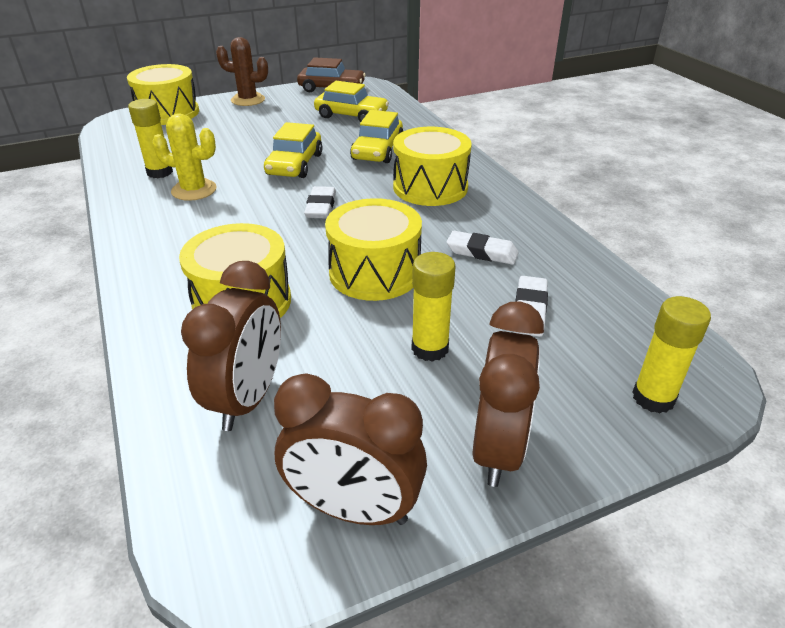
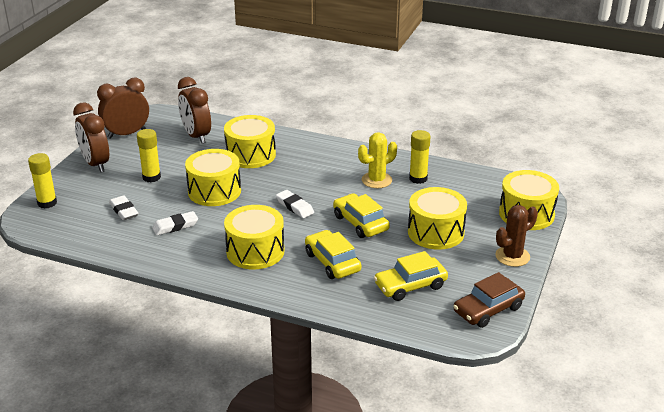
camera: 135 degrees right, 5 degrees down
none -> yellow drum [408,187,467,250]

